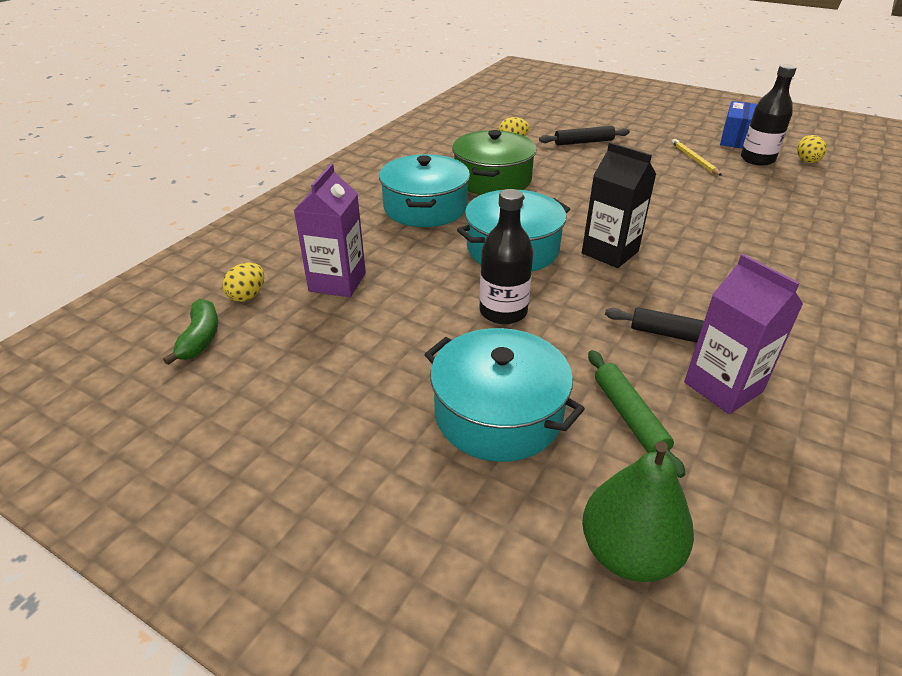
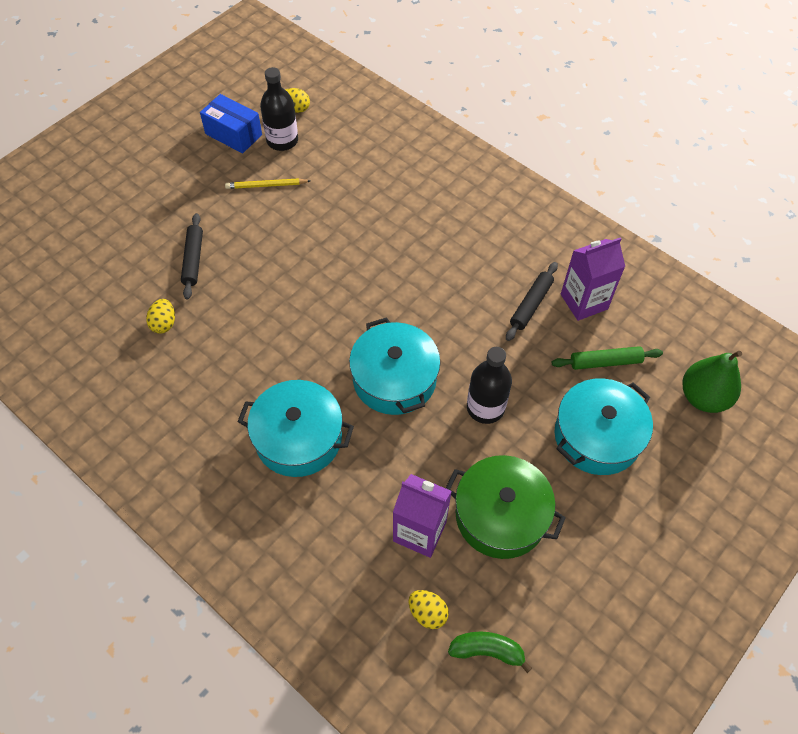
camera: 80 degrees left, 20 degrees up
green pot [452,130,537,195] -> green pot moved to [446,455,566,559]
black carton [582,142,656,268] -> none

